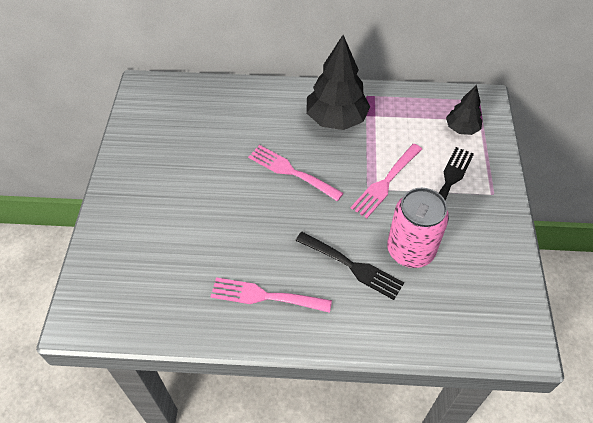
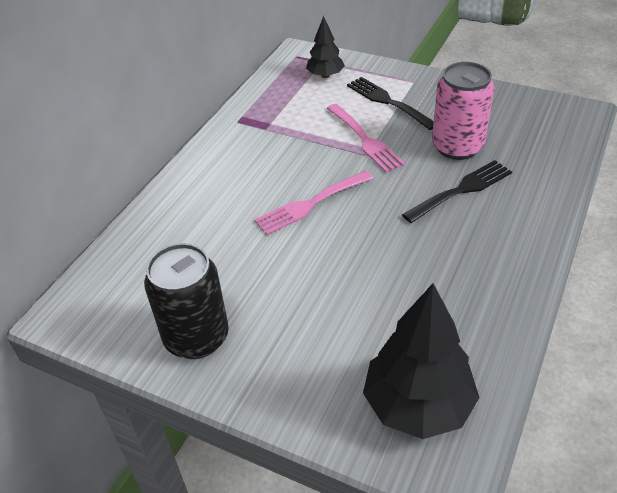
camera: 65 degrees left, 10 degrees down
pink fork [211,277,332,313] -> none
black tree [306,35,370,130] -> black tree moved to [363,283,480,439]
none -> black can [144,243,229,359]

